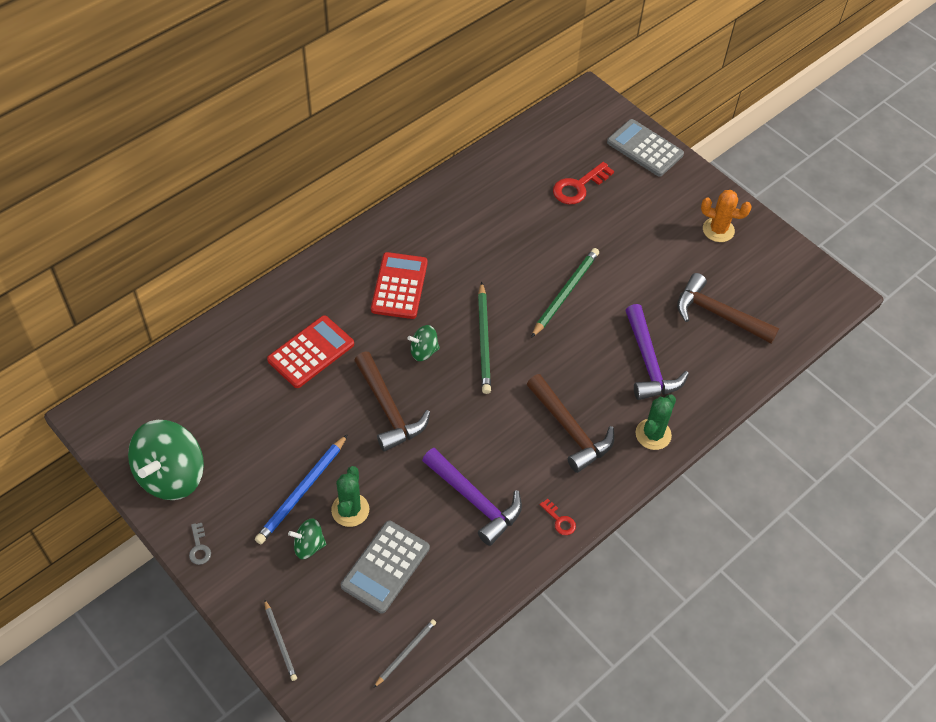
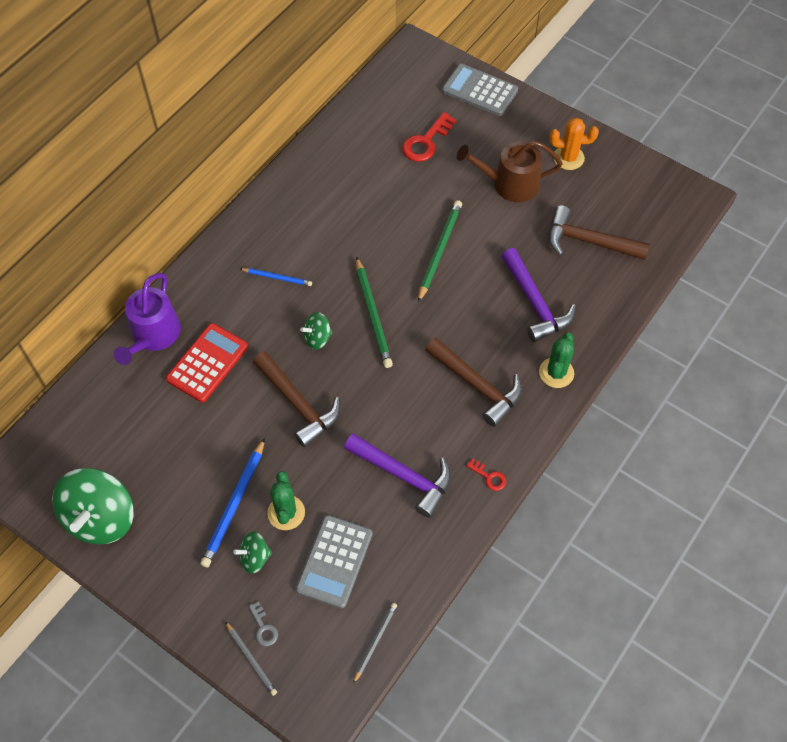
camera: 10 degrees left, 5 degrees up
grey key [189,523,211,565] -> grey key moved to [249,602,278,646]
red calculator [371,252,428,319] -> blue pencil [240,268,312,286]
none -> purple watering can [114,273,181,365]
none -> brown watering can [457,141,562,202]

